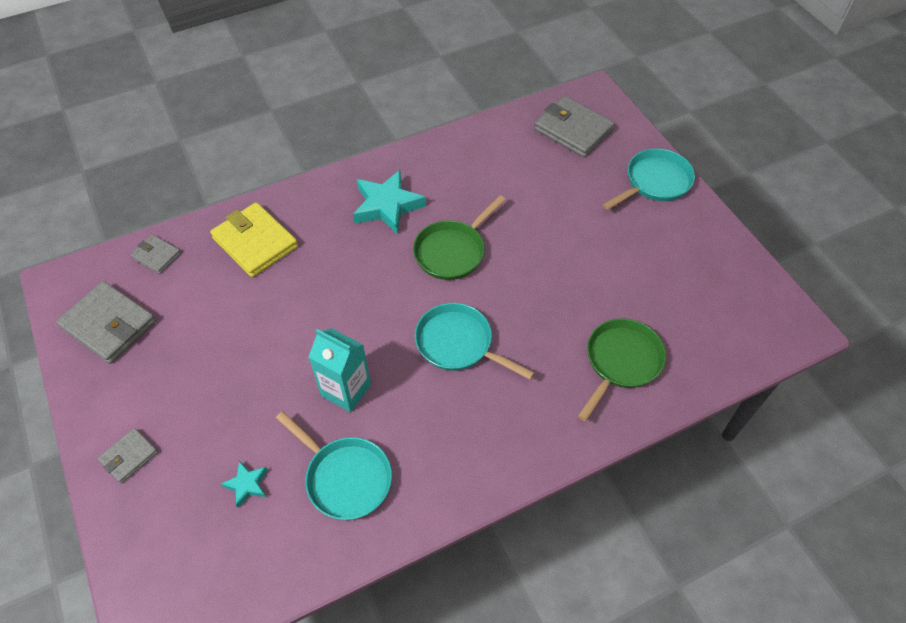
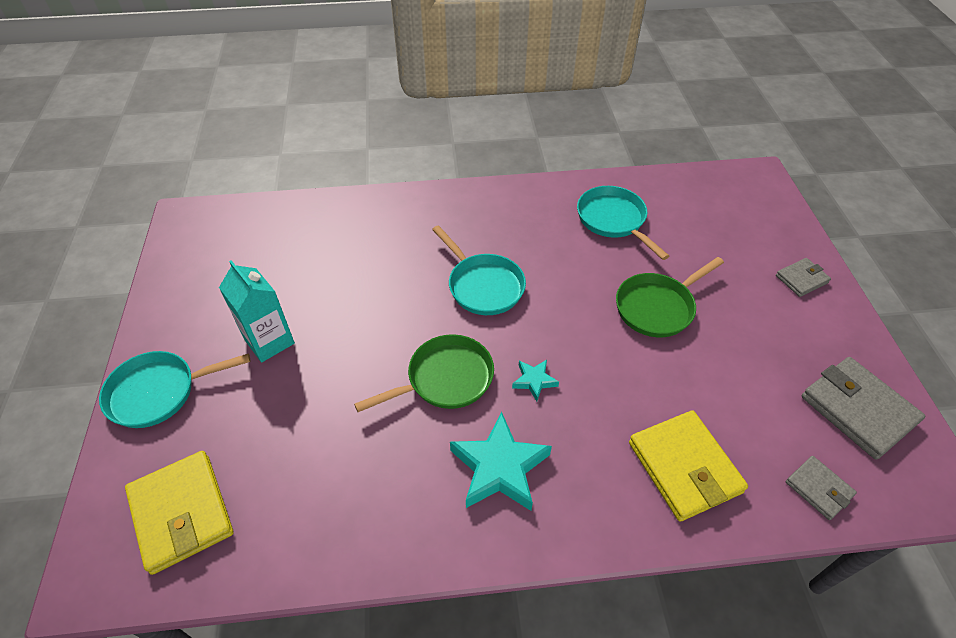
camera: 160 degrees left, 5 degrees down
turquoise star [221,461,268,508] -> turquoise star moved to [512,360,559,401]
turquoise carton [309,328,371,412] -> turquoise carton moved to [219,260,295,363]
grey wallet [534,96,615,158] -> yellow wallet [125,451,234,575]
green pan [578,318,666,421] -> green pan moved to [616,257,724,337]

